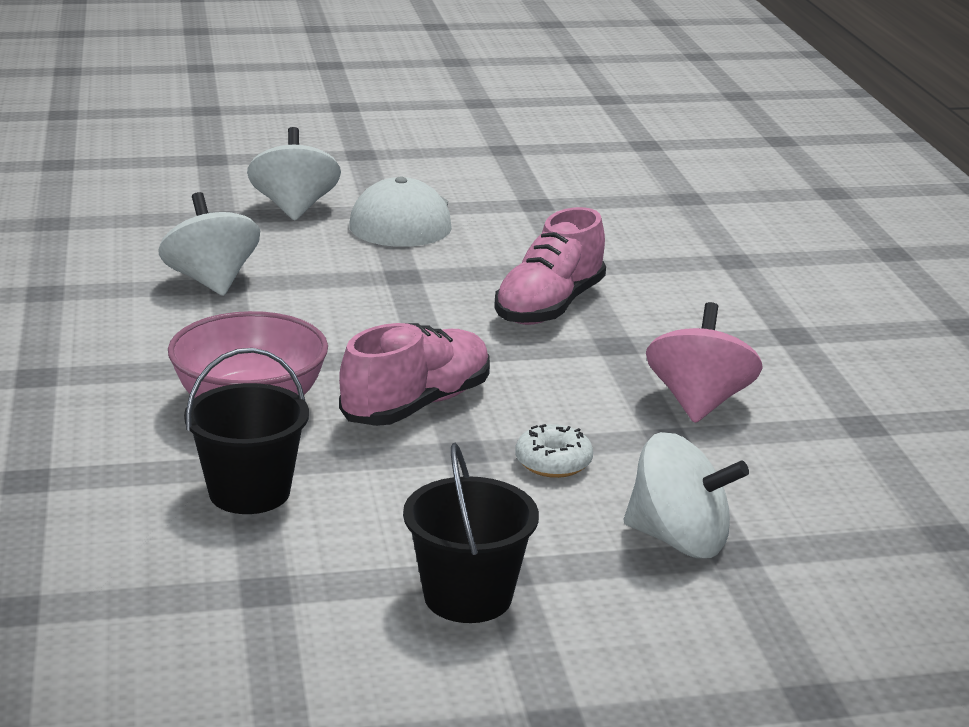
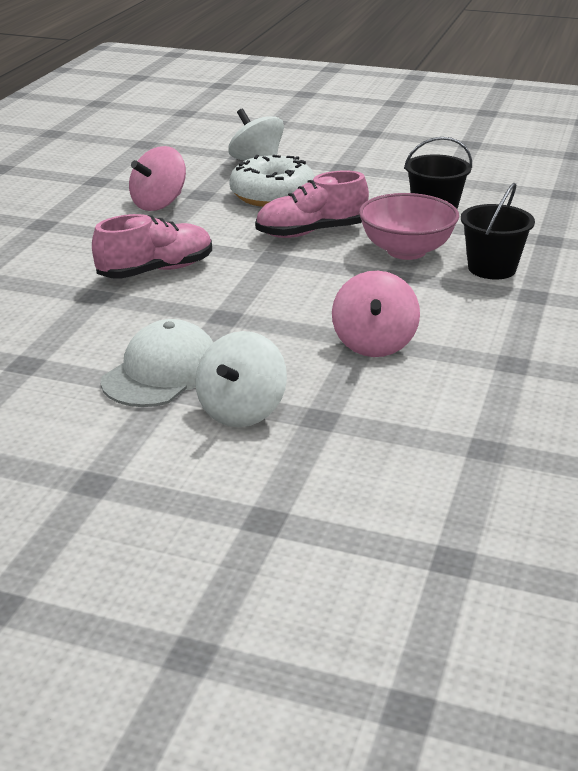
camera: 150 degrees left, 5 degrees up
white spinning top [159,192,260,296] -> pink spinning top [332,271,420,357]
black bucket [403,443,539,623] -> black bucket moved to [461,183,535,280]
white donut [515,424,593,478] -> white donut [229,155,315,207], size x2.04

